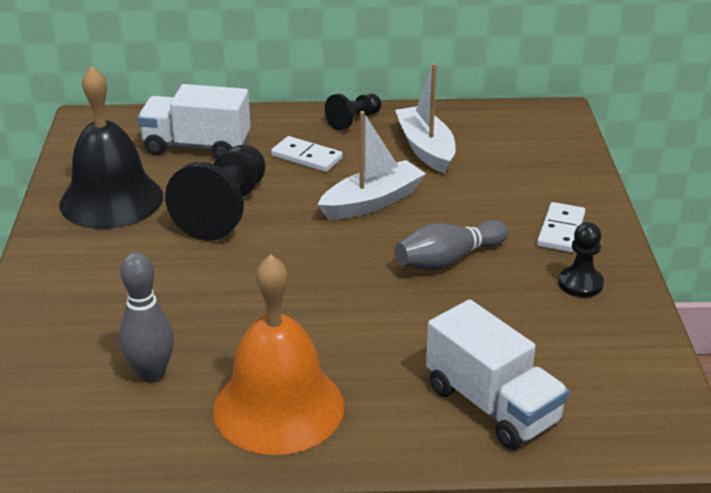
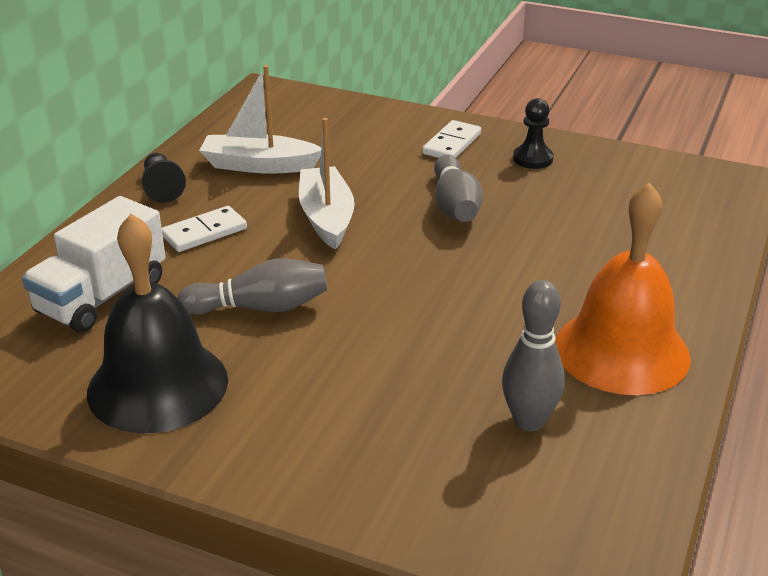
camera: 65 degrees left, 0 degrees up
black pawn [165,145,266,241] -> grey bowling pin [178,258,327,315]
white truck [426,299,569,450] -> none
white domino [537,202,585,252] -> white domino turned 75 degrees clockwise [422,120,481,158]

